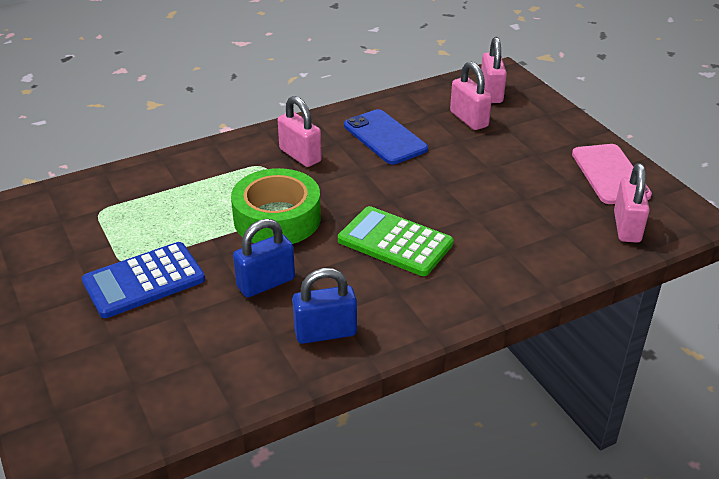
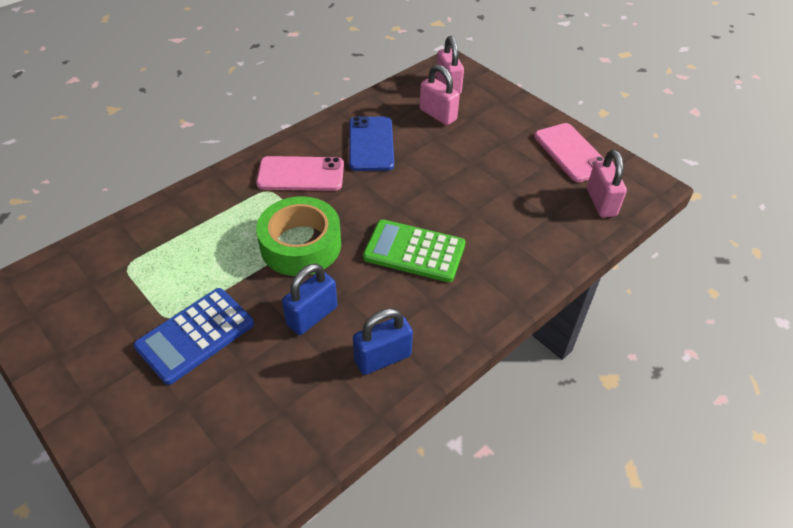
camera: 15 degrees left, 10 degrees up
pink padlock [278,96,322,167] -> pink phone [256,156,344,191]
blue phone [344,109,428,164] -> blue phone turned 45 degrees clockwise [349,116,394,171]

